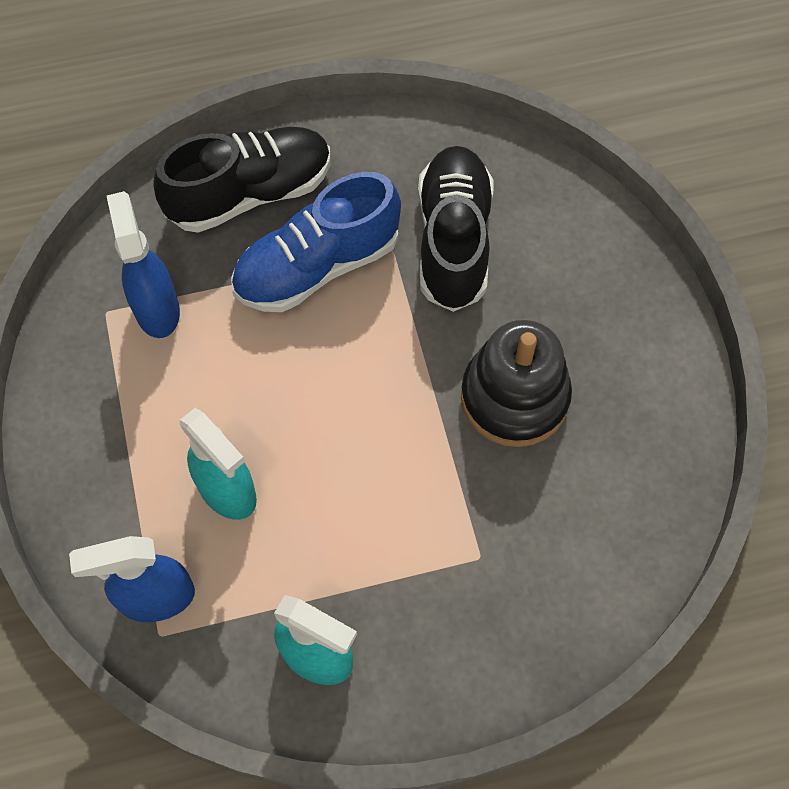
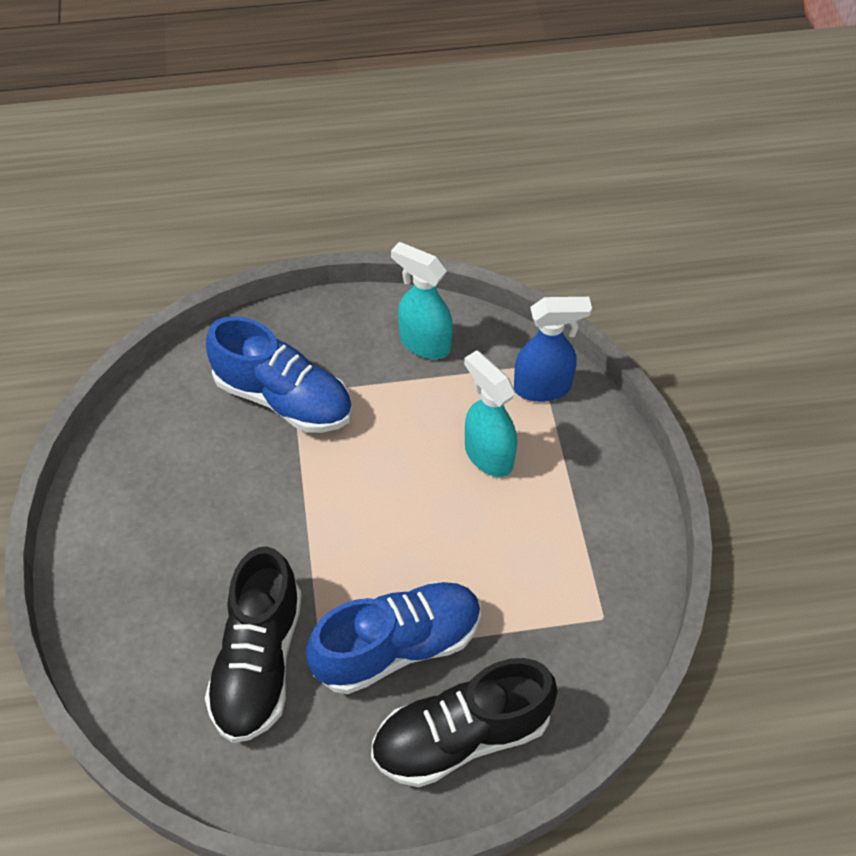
camera: 175 degrees left, 10 degrees down
blue spray bottle [107,191,180,338] -> none
black stacking toy [461,320,572,447] -> none
none -> blue shoe [206,316,352,433]

